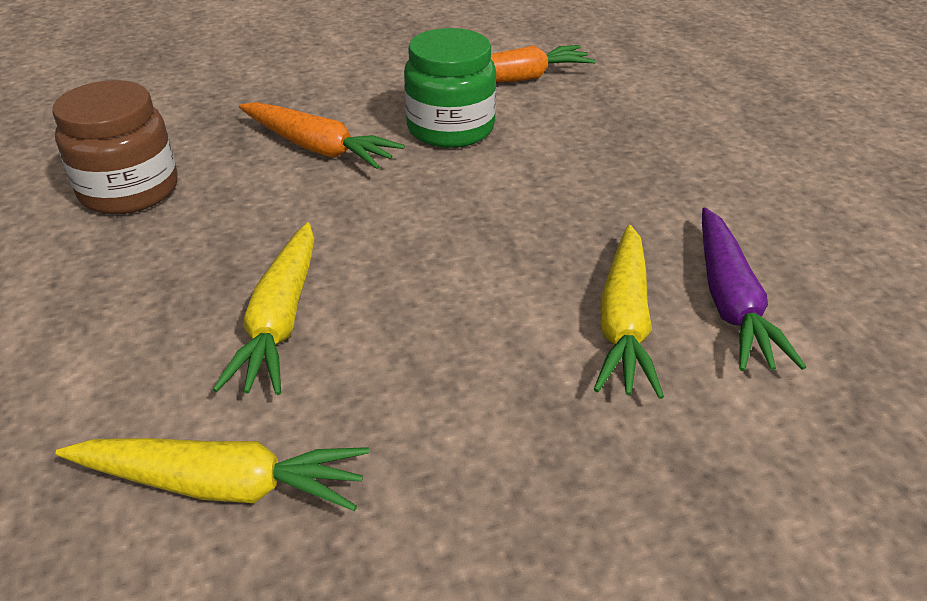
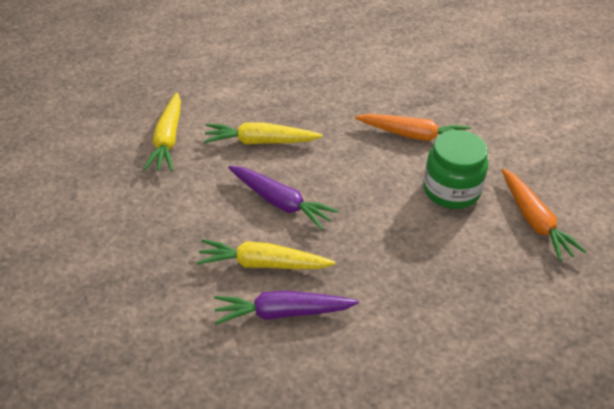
camera: 85 degrees right, 5 degrees up
brown jar [53,80,178,214] -> none
orange carrot [239,102,405,169] -> orange carrot turned 105 degrees counterclockwise [355,114,471,141]
none -> purple carrot [228,166,339,230]

